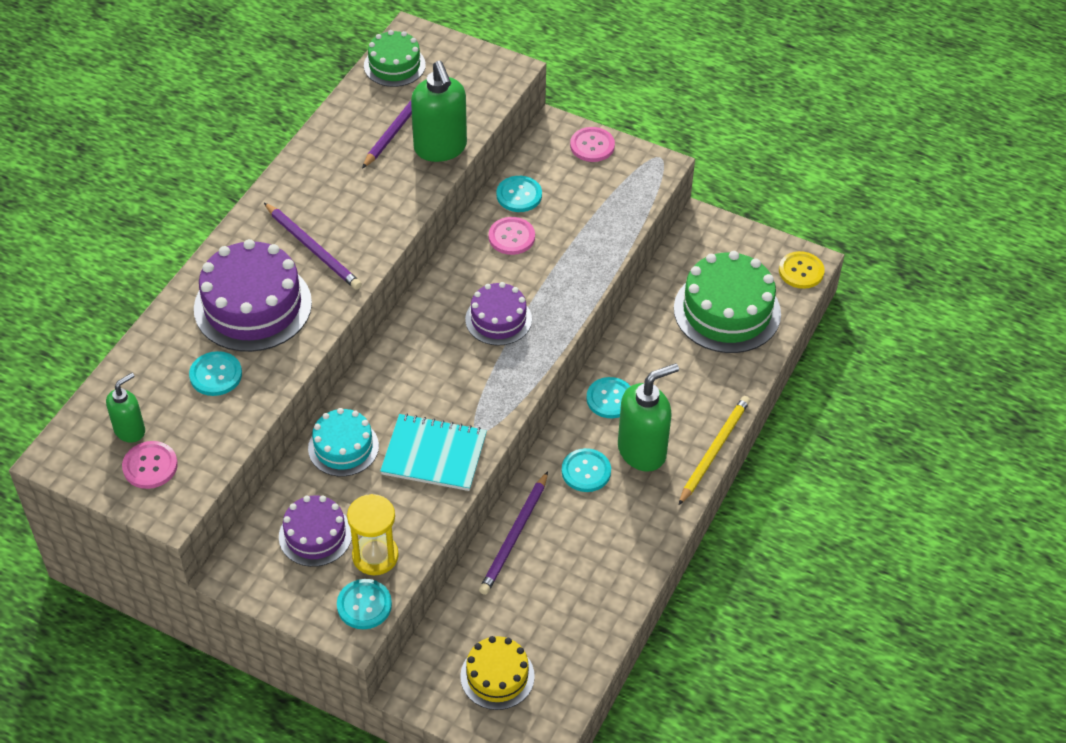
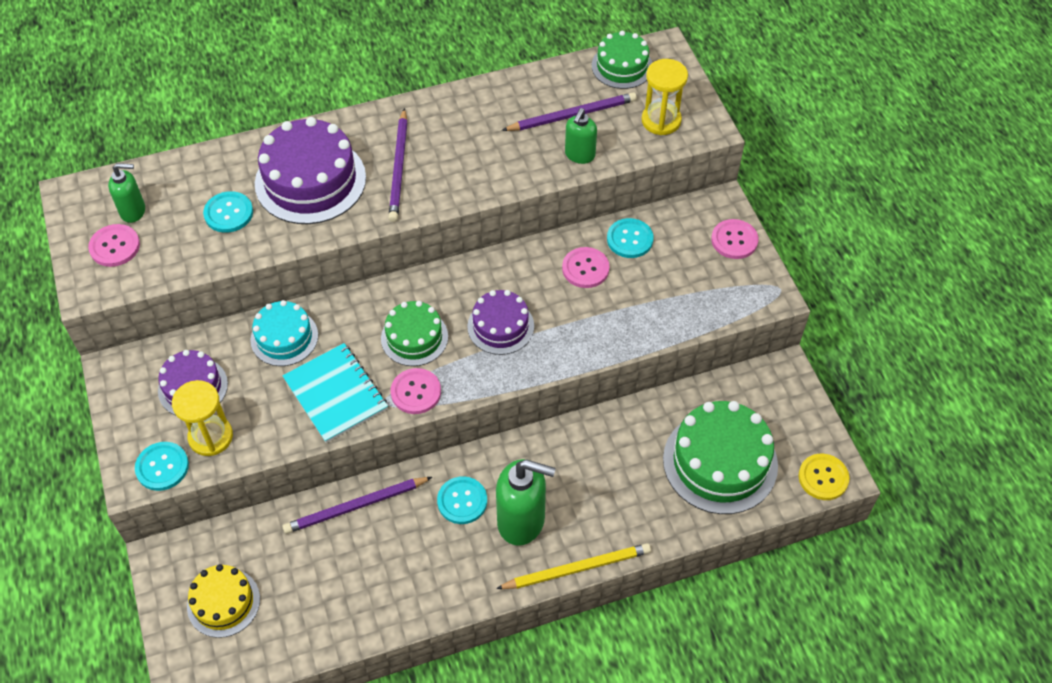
camera: 45 degrees right, 5 degrees up
green soap dispenser [411,61,467,162] -> green soap dispenser [565,108,597,164], size x0.58
turquoise button [586,377,630,418] -> none
none -> green cake [381,301,448,366]
none -> pink button [391,368,441,414]
none -> yellow hourglass [642,59,688,135]

